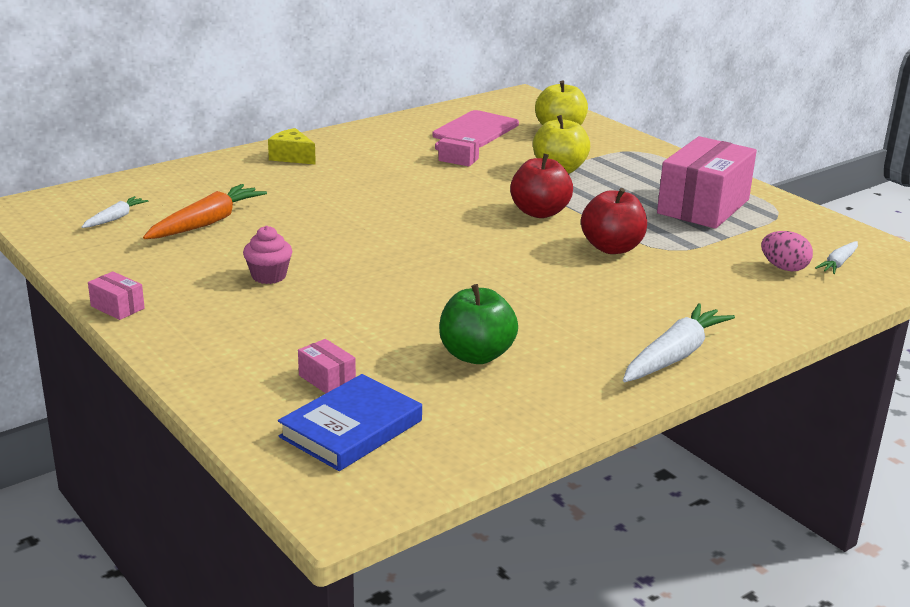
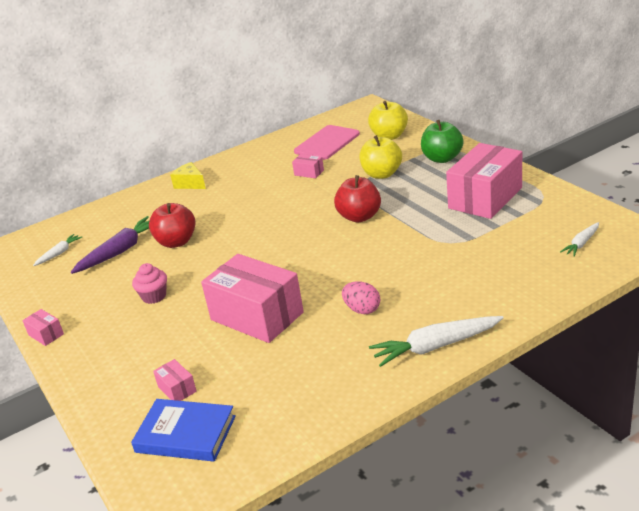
camera: 10 degrees right, 5 degrees up
orange carrot [143,184,267,239] -> purple carrot [71,216,150,274]
blue book [278,374,422,471] -> blue book turned 60 degrees clockwise [131,399,236,462]
green apple [439,284,518,364] -> green apple moved to [421,120,464,163]
red apple [581,188,647,254] -> red apple moved to [149,203,195,248]
white carrot [623,303,735,382] -> white carrot turned 150 degrees counterclockwise [369,316,504,367]
pink egg [761,231,813,271] -> pink egg moved to [342,281,380,314]
none -> pink box [201,254,304,343]

